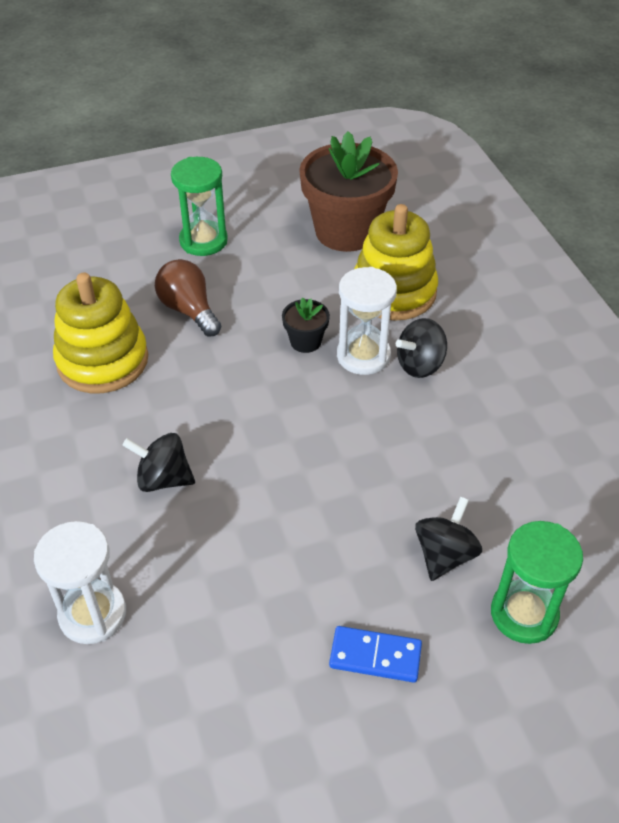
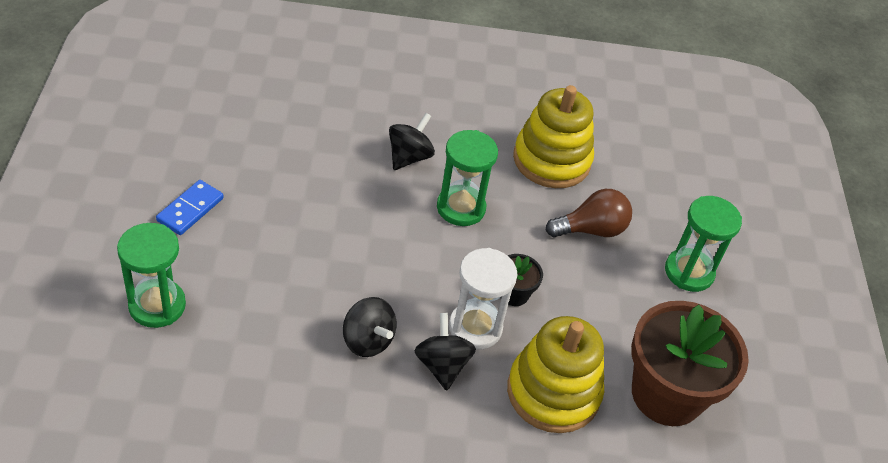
camera: 105 degrees right, 0 degrees up
white hourglass [34,521,126,644] -> none
black spinning top [415,496,482,581] -> black spinning top moved to [343,297,397,357]
none -> green hourglass [437,130,498,226]

